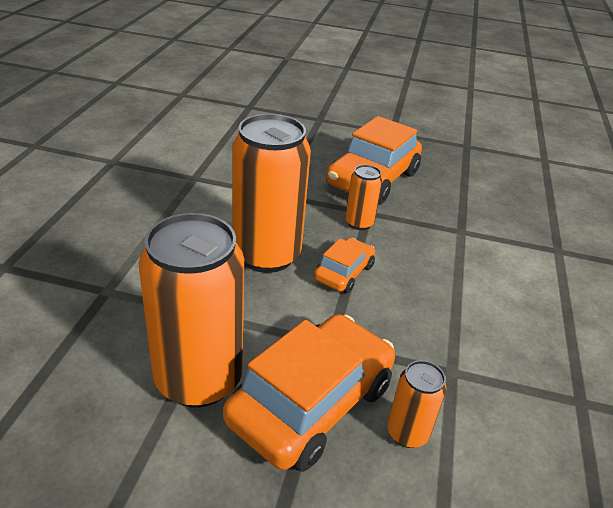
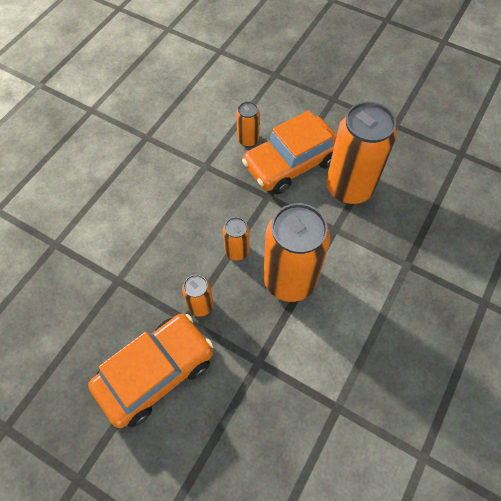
camera: 160 degrees left, 25 degrees up
orange car [314,238,375,293] -> orange can [223,217,249,260]

